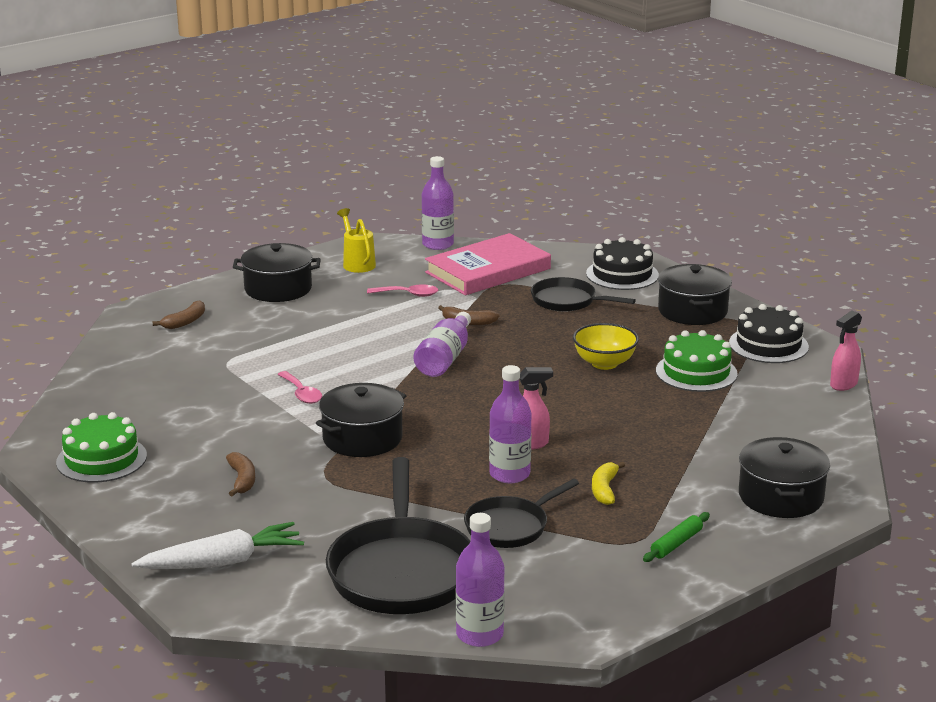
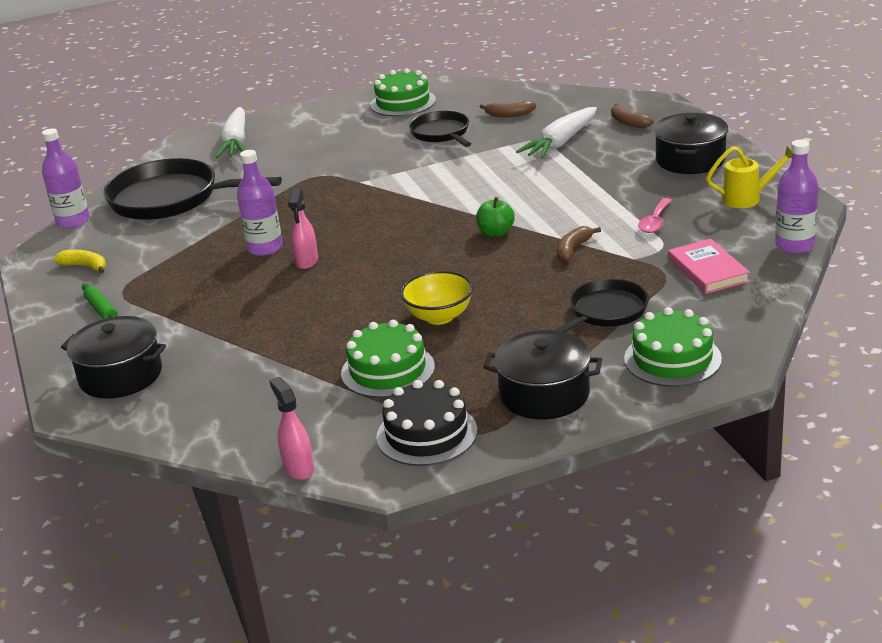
camera: 110 degrees right, 5 degrees up
brown banana [226,452,255,496] -> brown banana moved to [480,101,536,117]
pink spoon [277,371,322,404] -> none
black pot [316,383,407,457] -> none
purple bottle [413,312,471,377] -> green apple [476,197,515,237]
pink book [425,233,551,295] -> pink book [668,239,750,294], size x0.60
black pan [464,479,579,548] -> black pan moved to [409,111,471,147]
black cake [586,237,659,290] -> green cake [624,307,722,387]
yellow banana [592,461,625,505] -> yellow banana moved to [54,250,106,273]
none -> white carrot [516,107,597,159]

